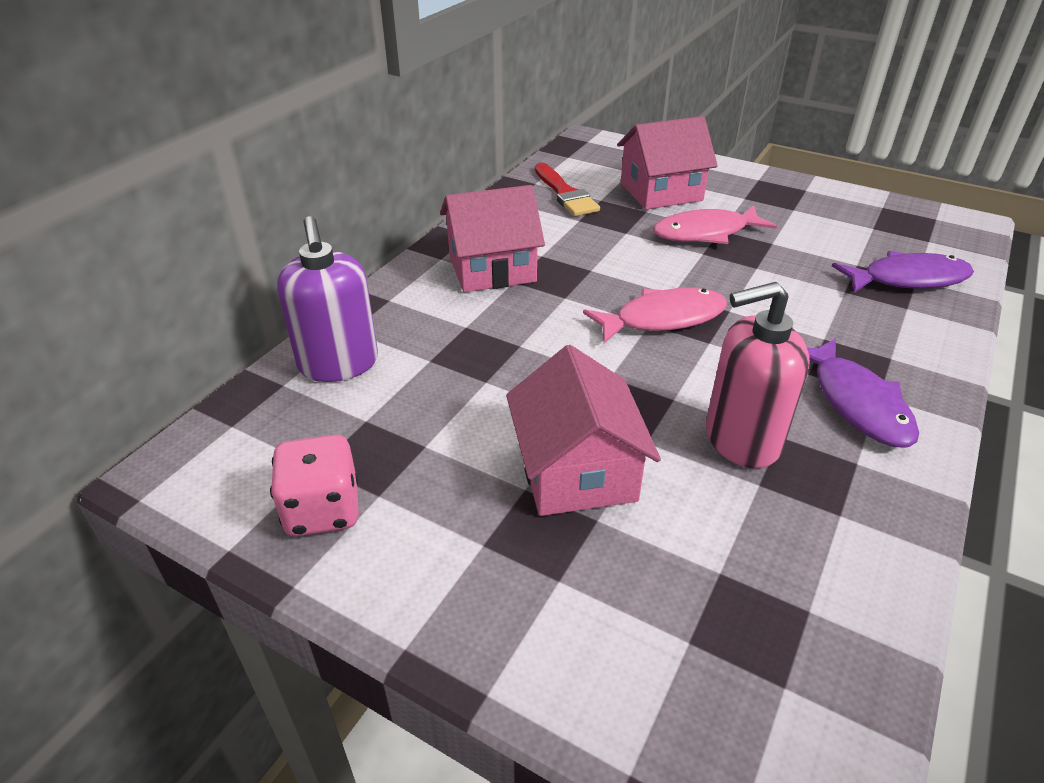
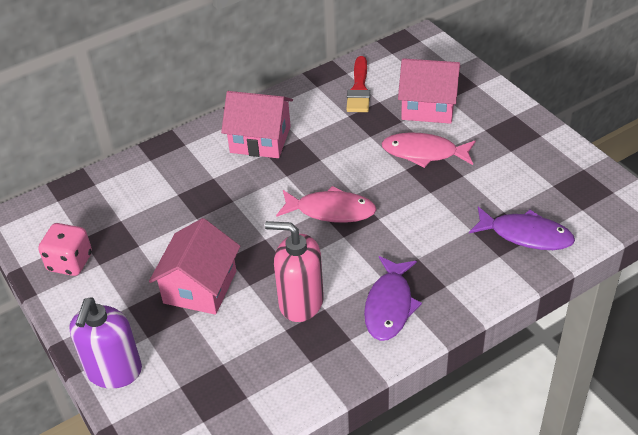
camera: 30 degrees right, 5 degrees up
purple soap dispenser [277,216,378,382] -> purple soap dispenser moved to [69,297,142,389]

